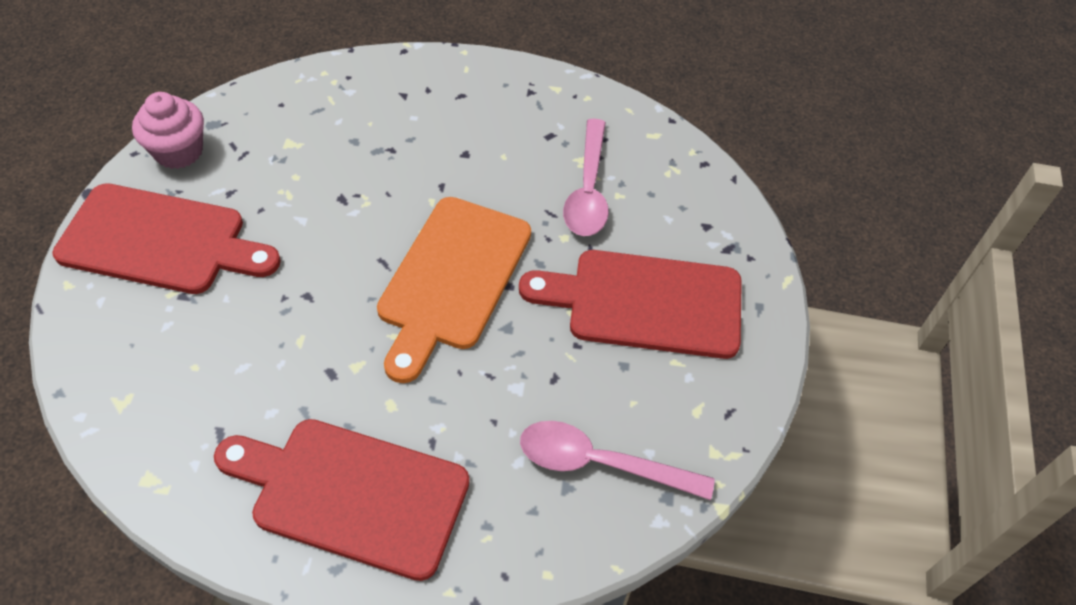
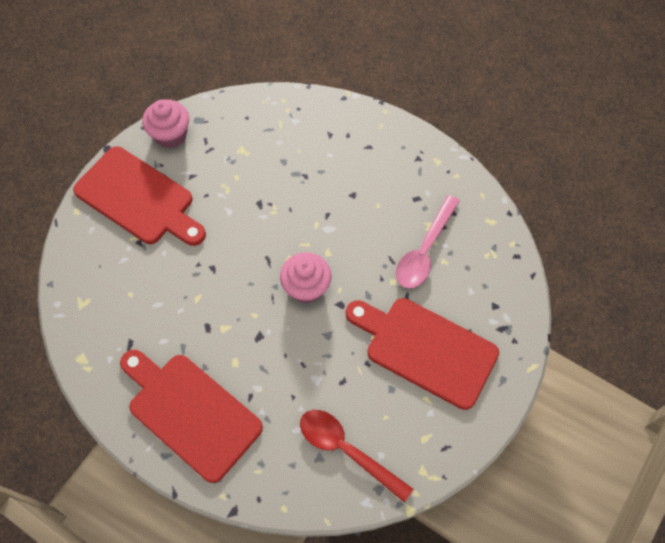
camera: 25 degrees right, 10 degrees up
orange cutting board [377,197,531,383] -> pink cupcake [280,252,331,303]
pink spoon [520,421,715,500] -> red spoon [300,410,413,502]

